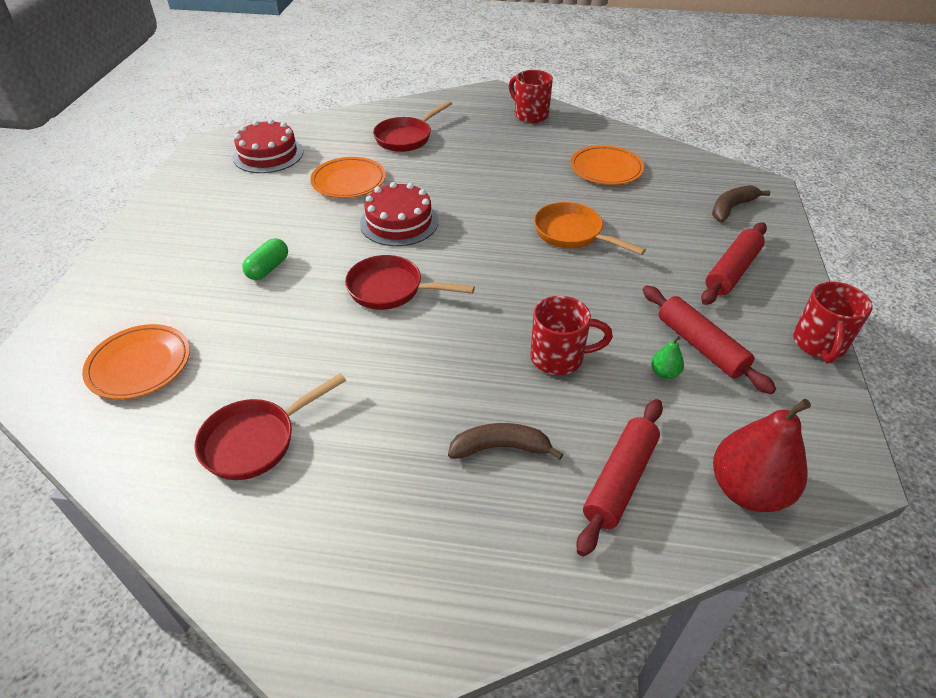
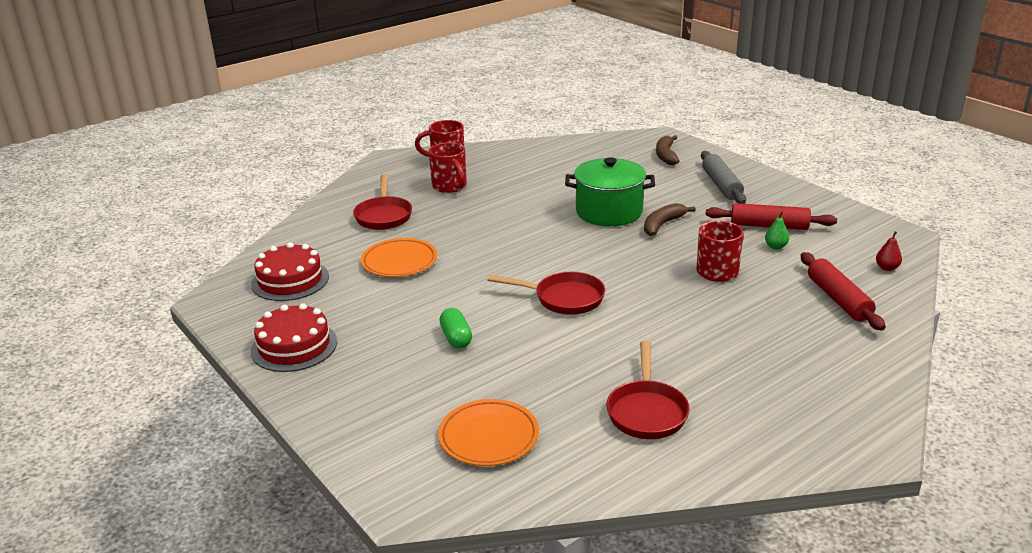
camera: 45 degrees left, 15 degrees down
red pan [345,255,475,310] -> red pan turned 135 degrees counterclockwise [487,272,605,315]
red cake [360,182,438,246] -> red cake moved to [251,303,337,372]
brown banana [448,423,563,460] -> brown banana moved to [644,203,696,236]
orange pan [534,202,646,255] -> green pot [565,157,655,226]
orange plate [570,145,644,185] -> none
red rolling pin [701,222,767,305] -> grey rolling pin [701,151,746,204]
red pear [713,399,811,512] -> red pear [876,231,902,271], size x0.43
red mug [793,282,873,363] -> red mug moved to [429,142,467,193]

